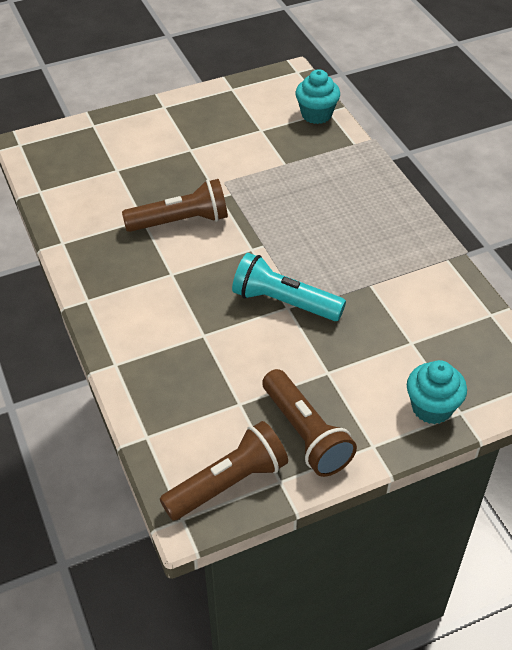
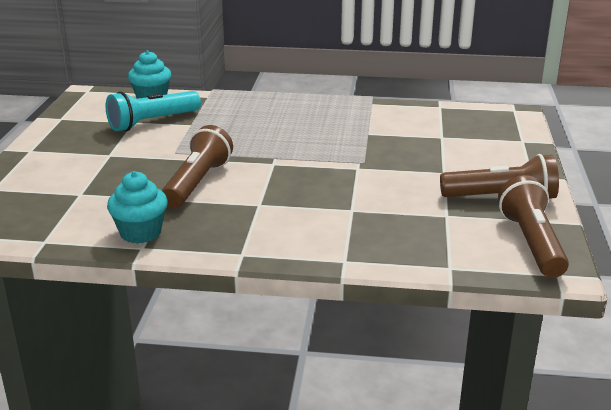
camera: 60 degrees left, 20 degrees down
turquoise flashlight [232,253,346,321] -> turquoise flashlight moved to [106,91,201,131]
turquoise cupcake [407,360,467,424] -> turquoise cupcake moved to [107,171,167,244]

